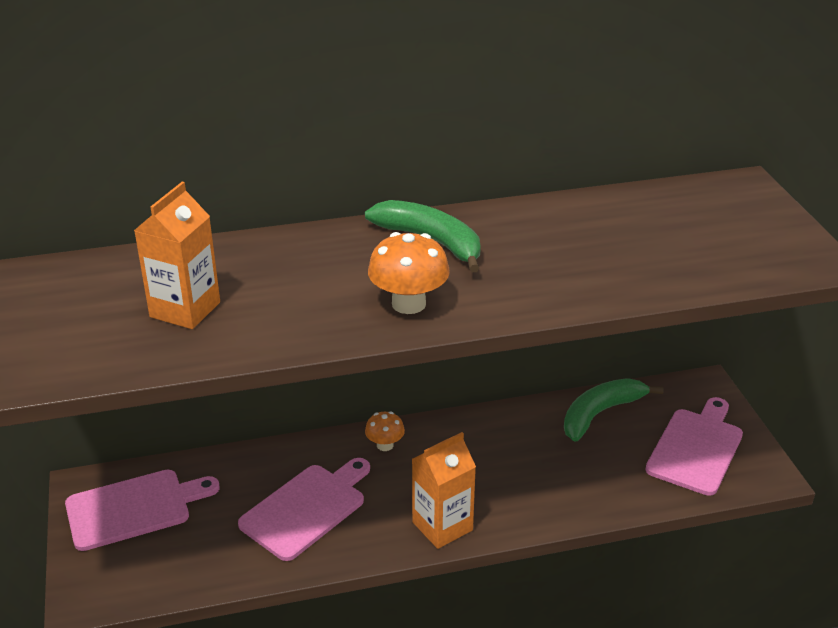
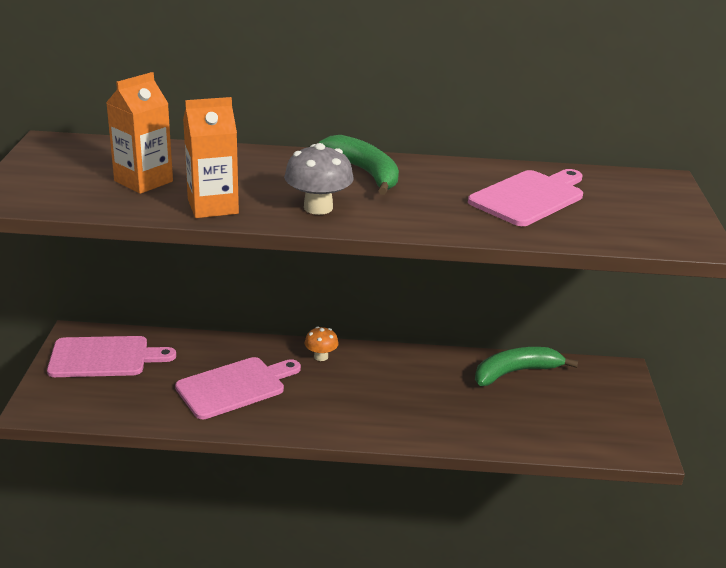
camera: 15 degrees right, 5 degrees down
orange mushroom [368,232,450,314] -> grey mushroom [284,143,354,215]
orange carton [412,432,476,549] -> orange carton moved to [183,97,239,218]
pink cutting board [645,397,743,496] -> pink cutting board moved to [468,169,583,226]

